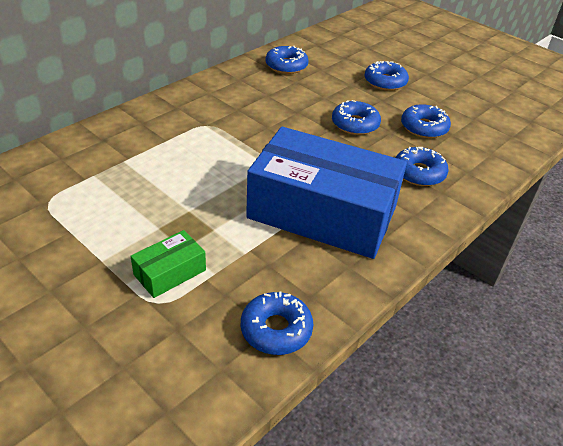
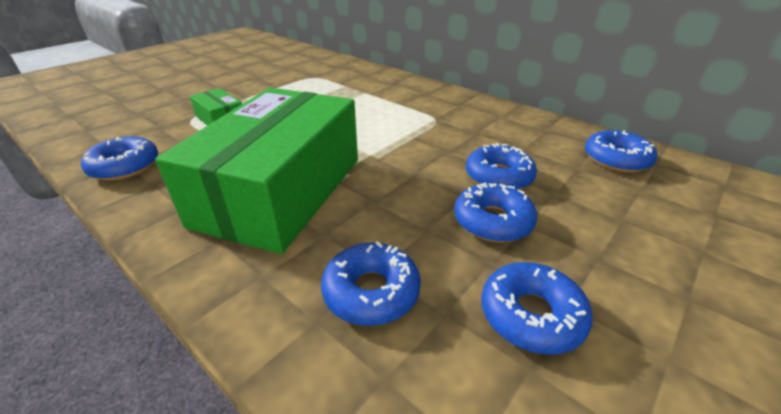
camera: 90 degrees right, 5 degrees down
blue box [246,127,407,259] -> green box [155,88,358,254]
blue donut [364,61,409,91] -> blue donut moved to [466,143,537,190]

